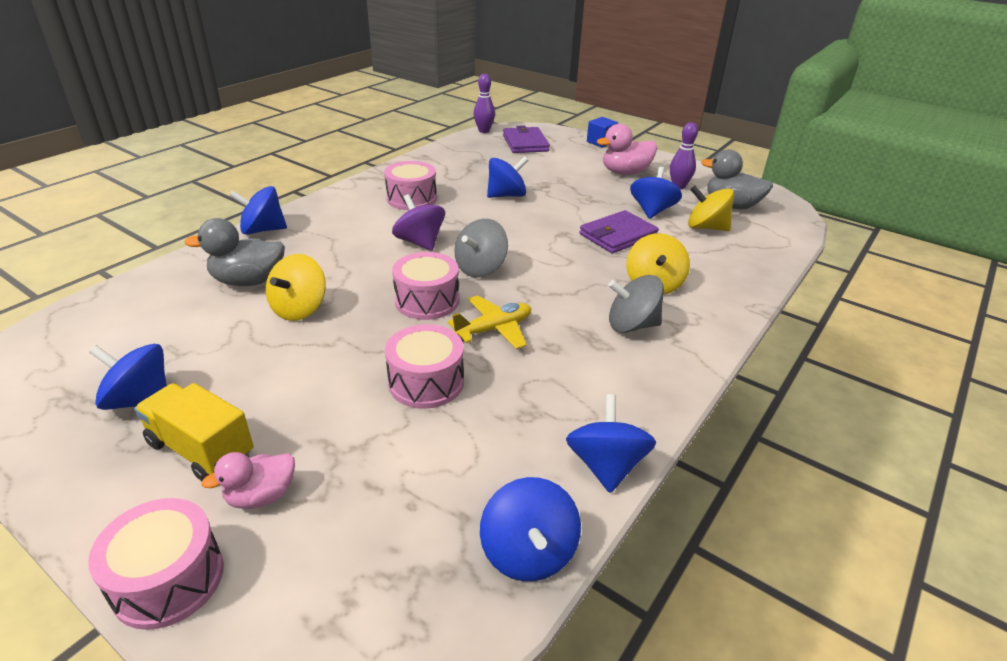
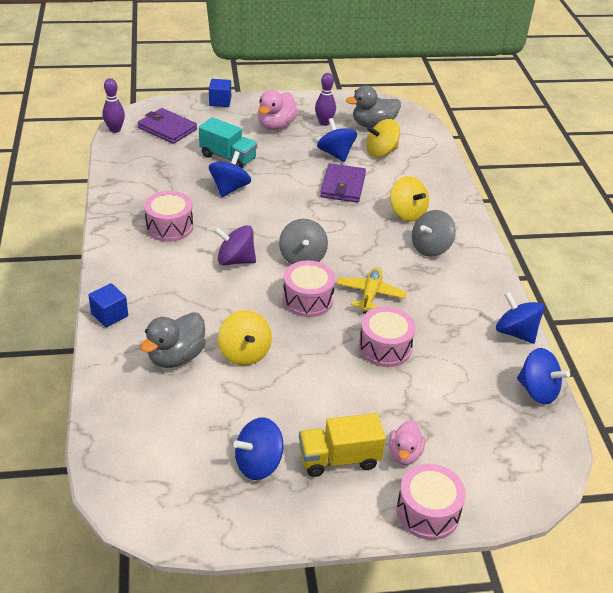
camera: 45 degrees left, 5 degrees up
blue spinning top [229,186,287,235] -> blue cube [88,283,128,327]
none -> turquoise truck [199,117,257,168]

